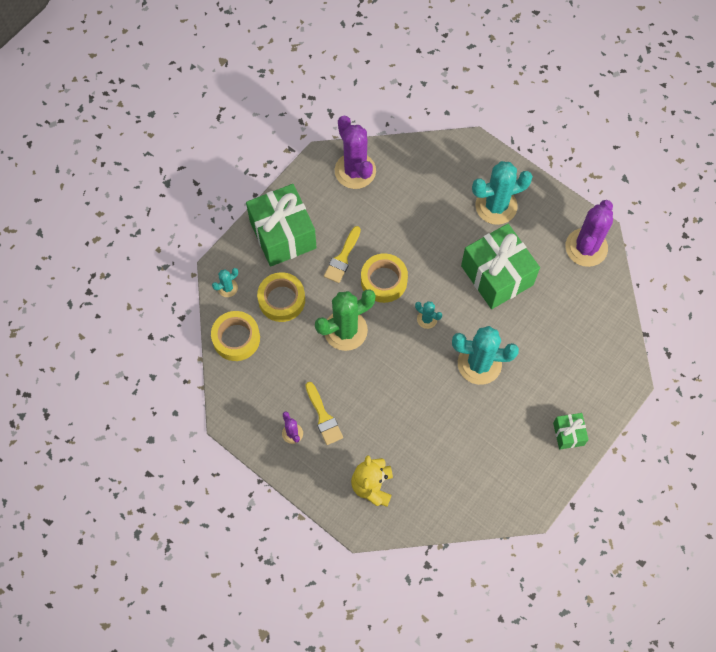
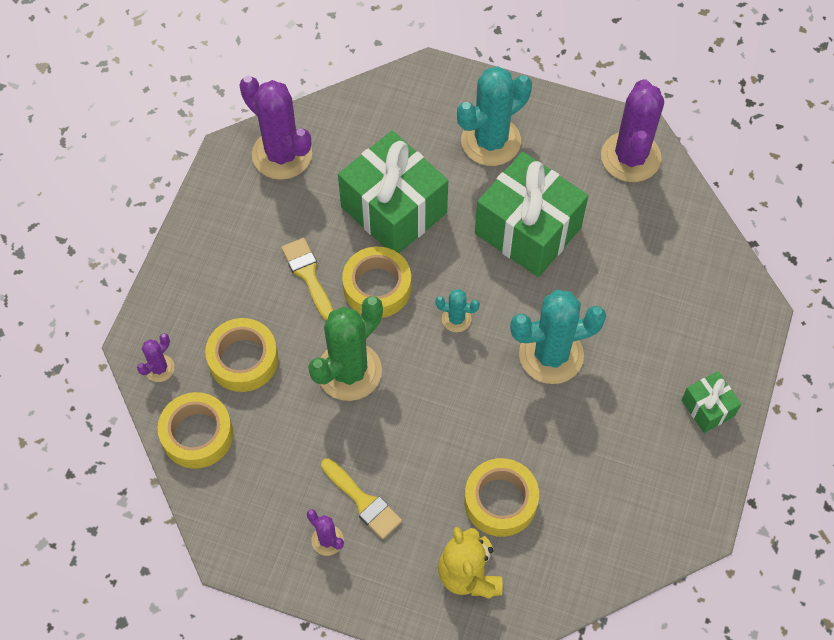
camera: 20 degrees left, 5 degrees down
turquoise cactus [212,268,238,297] -> purple cactus [137,333,175,382]
green gift [246,184,317,267] -> green gift moved to [338,131,448,253]
yellow brush [324,226,361,283] -> yellow brush turned 150 degrees clockwise [281,238,333,320]
none -> yellow tape [464,458,539,537]

